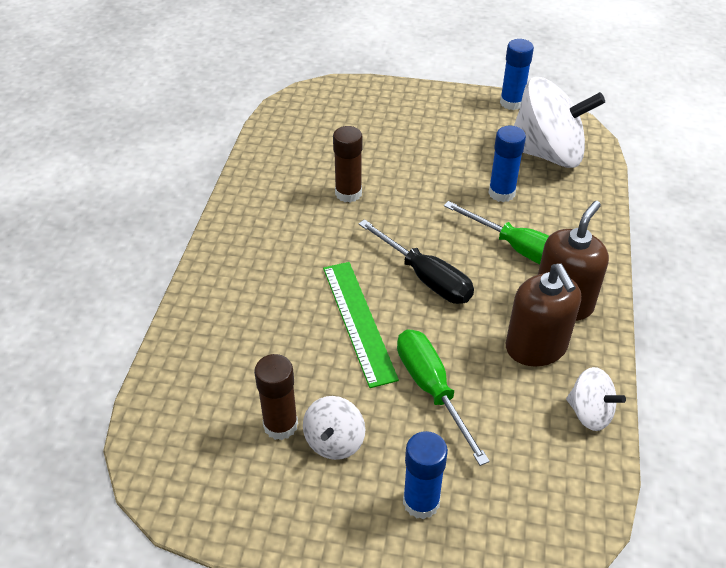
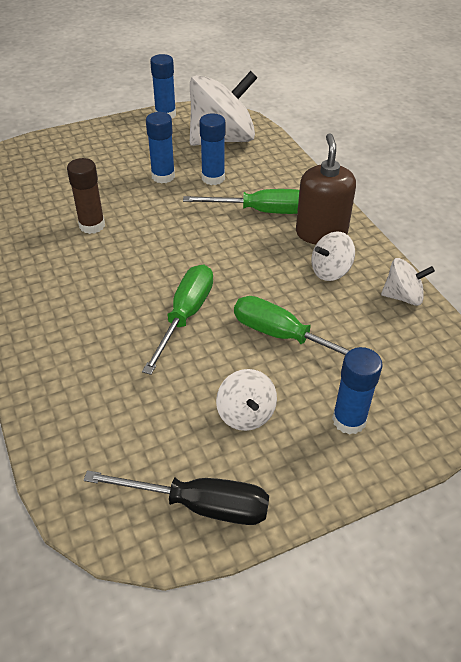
camera: 35 degrees left, 0 degrees up
brown glue stick [254,354,298,440] -> none
green ruler [323,262,399,388] -> green screwdriver [142,265,213,375]
black screwdriver [358,219,474,304] -> black screwdriver moved to [83,470,269,525]
brown soap dispenser [506,264,581,367] -> white spinning top [311,231,355,281]
none -> blue glue stick [146,112,175,184]

